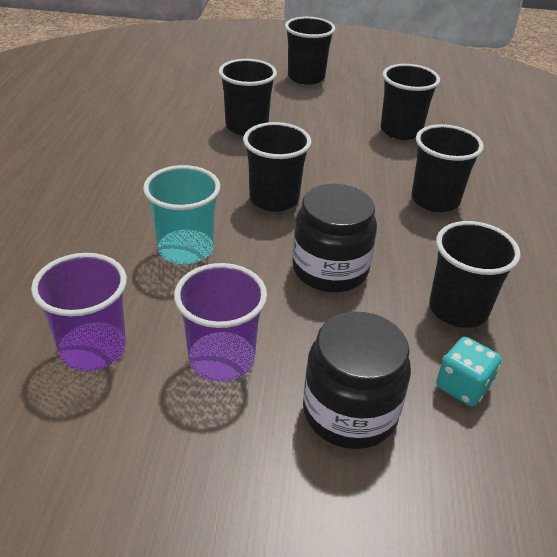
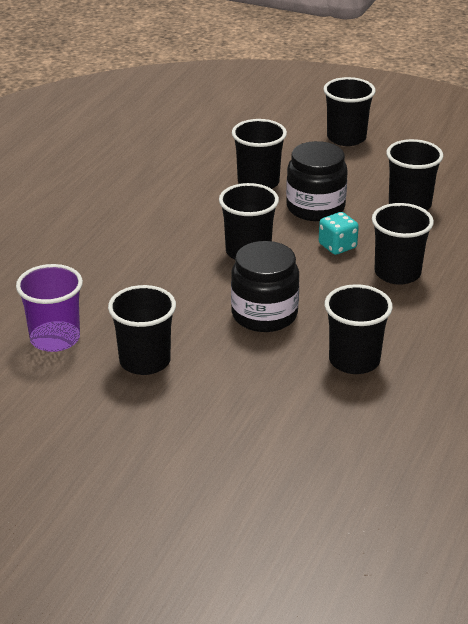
camera: 20 degrees right, 5 degrees down
turquoise cup [143,165,221,264] -> none
purple cup [174,263,267,382] -> black cup [108,285,176,375]
black jar [303,312,411,449] -> black jar moved to [286,141,348,221]
turquoise dice [436,337,501,406] -> turquoise dice moved to [319,212,359,255]

